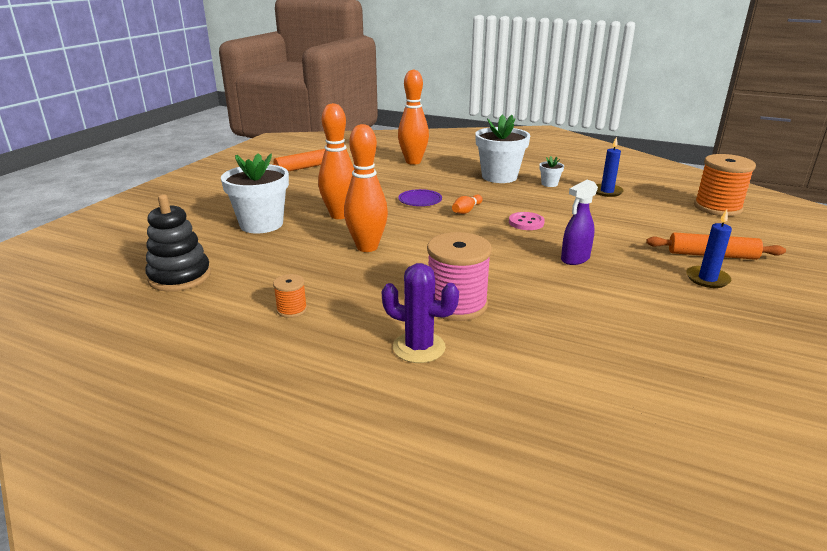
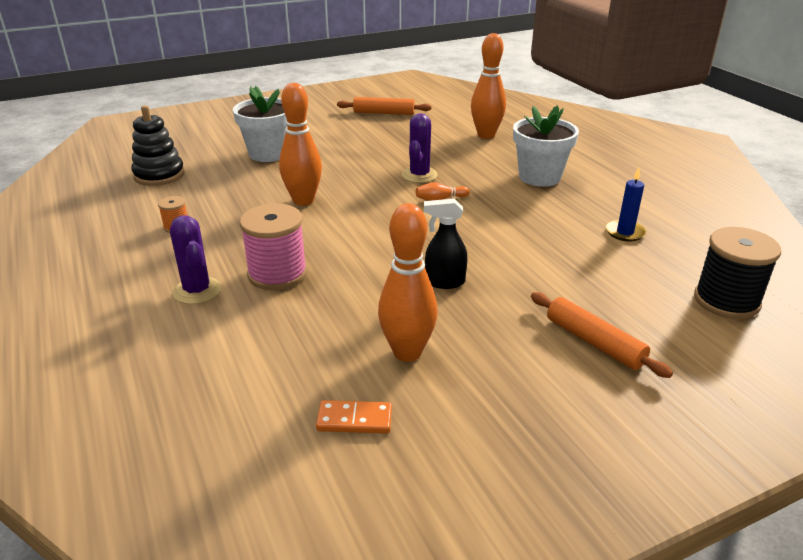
camera: 40 degrees right, 5 degrees up
orange bowling pin [318,103,354,219] -> orange bowling pin moved to [378,203,438,362]
purple plate [398,189,442,206] -> purple cactus [402,113,438,183]
pink button [509,212,545,230] -> none
white flower pot [539,156,564,187] -> none
purple spray bottle [561,180,598,265] -> black spray bottle [424,199,467,289]
blue candle [686,209,732,288] -> none
orange spool [694,154,756,216] -> black spool [694,227,781,319]
none -> orange domino [316,400,392,434]

